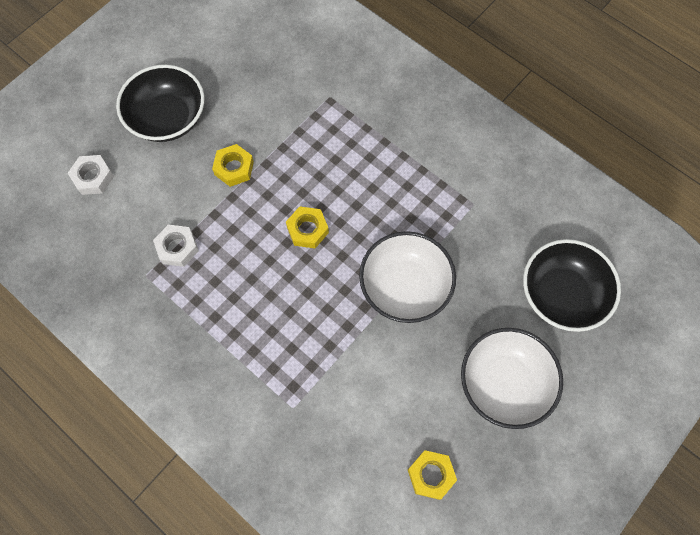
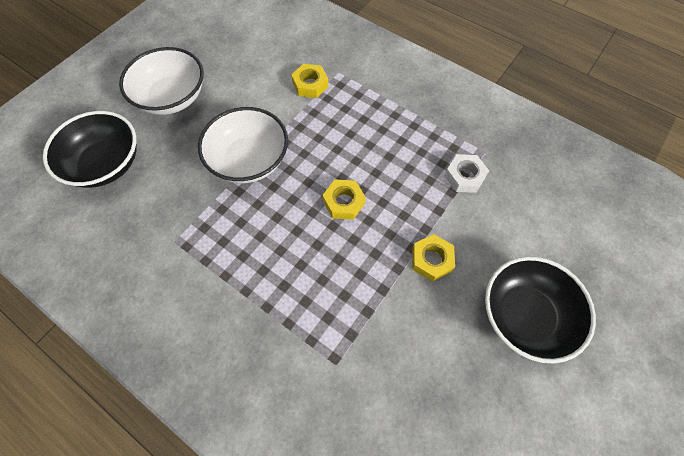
camera: 175 degrees right, 5 degrees down
white nut [68,155,114,195] -> none
yellow nut [408,450,457,500] -> yellow nut moved to [291,64,328,98]

